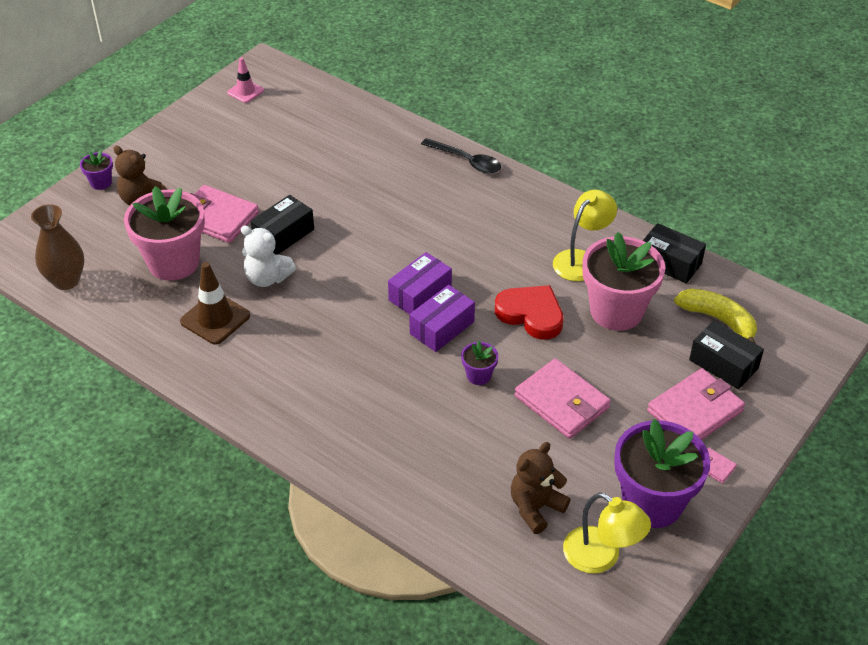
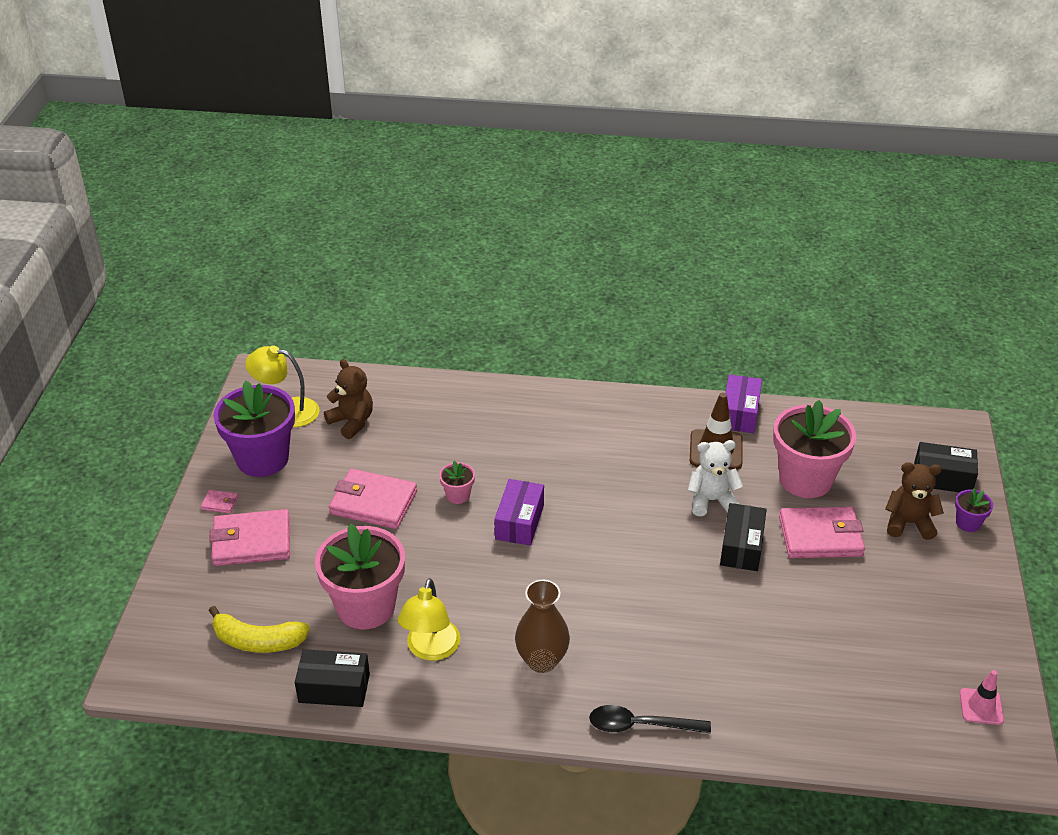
camera: 150 degrees right, 5 degrees down
brown vase [31,204,84,290] -> brown vase moved to [515,580,570,673]
purple box [388,252,452,314] -> purple box moved to [725,374,762,433]
purple flower pot [461,341,498,385] -> pink flower pot [439,461,475,504]
red heart [495,285,564,340] -> none
brown teddy bear [511,442,571,534] -> brown teddy bear turned 60 degrees counterclockwise [324,359,373,439]
pink wallet [647,368,745,440] -> pink wallet turned 60 degrees clockwise [209,509,290,566]
black box [689,320,764,389] -> black box moved to [914,442,978,492]

